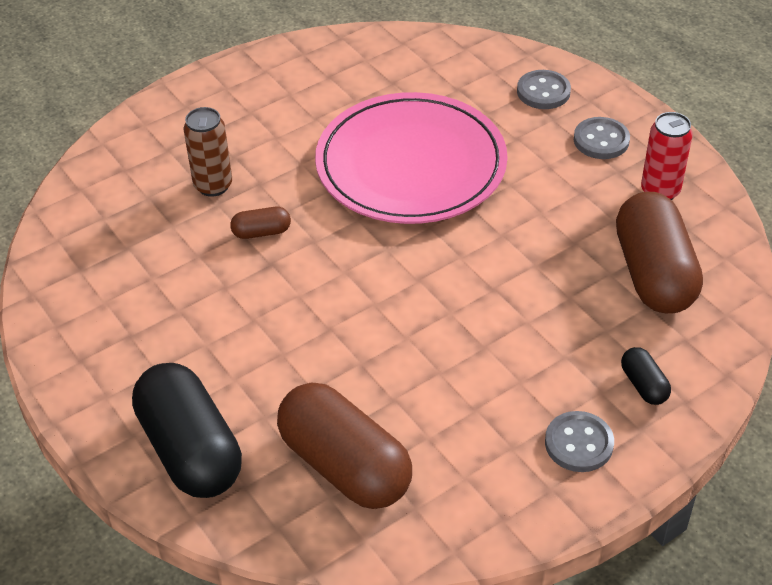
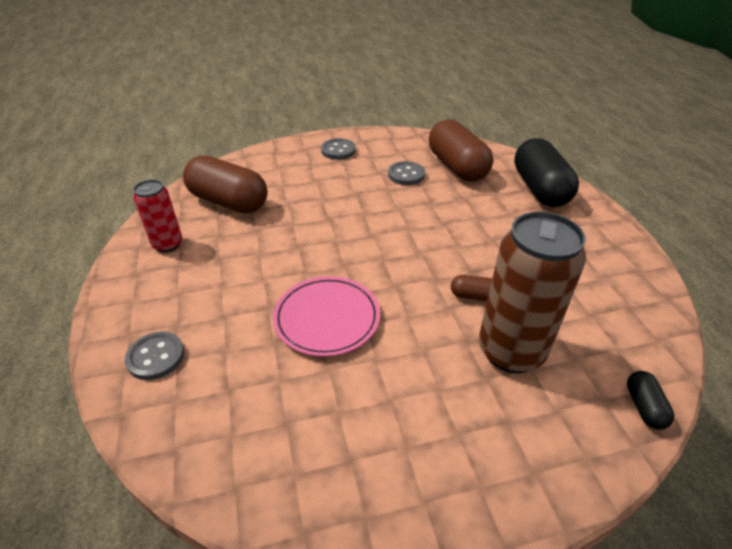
camera: 160 degrees left, 5 degrees down
brown can [184,107,232,197] -> brown can [479,211,586,373], size x1.79
pink plate [315,92,508,224] -> pink plate [273,276,380,357], size x0.61
grey button [574,117,630,159] -> grey button moved to [388,161,425,185]
brown capsule [616,192,703,314] -> brown capsule turned 75 degrees counterclockwise [183,156,268,213]
black capsule [621,347,671,405] -> black capsule moved to [627,371,674,430]

